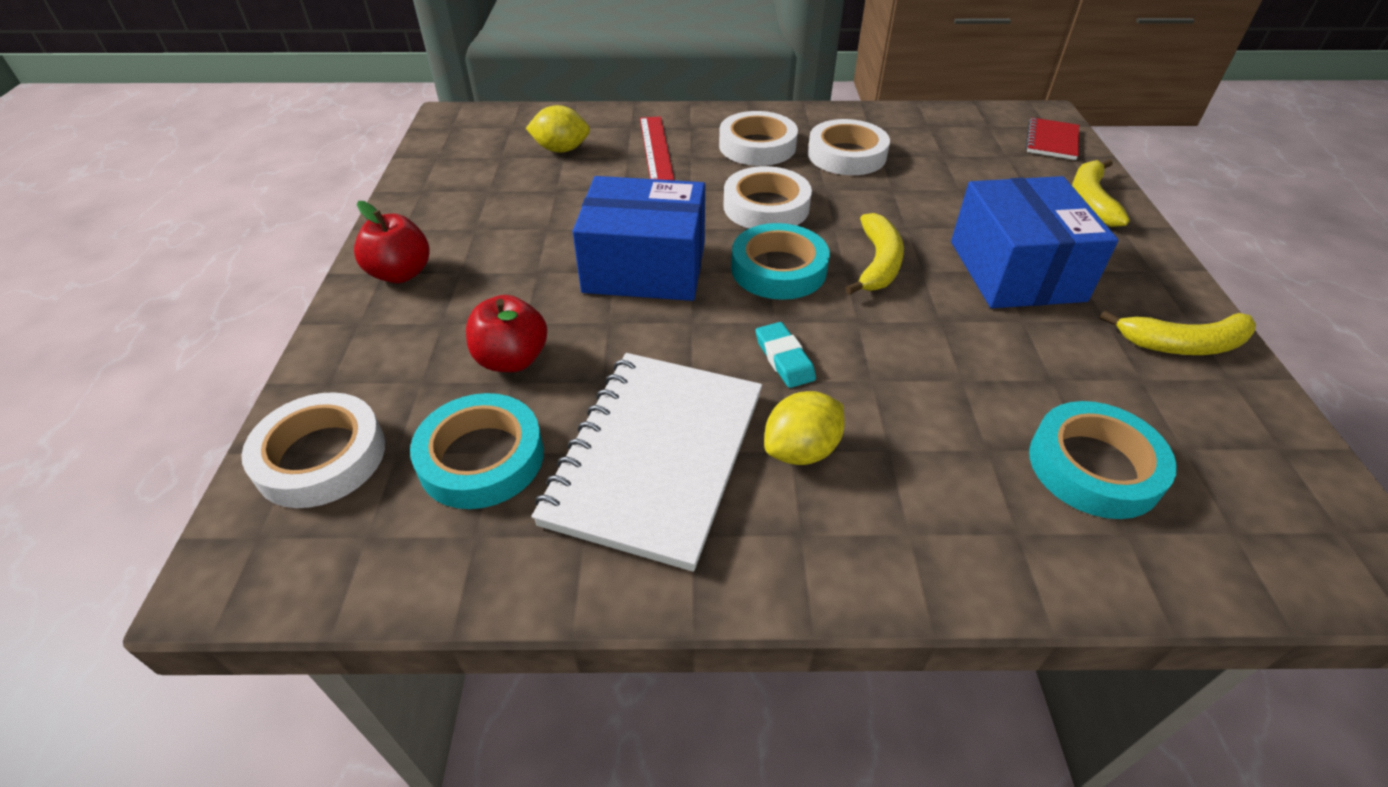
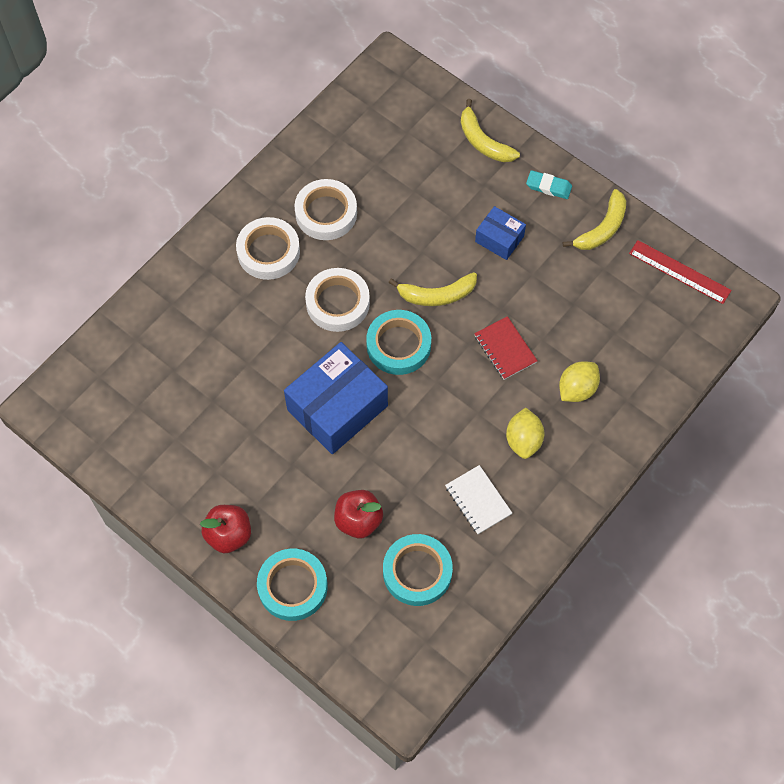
camera: 50 degrees left, 20 degrees up
white tape [241,392,385,508] -> none
yellow lemon [525,105,590,153] -> yellow lemon moved to [559,361,600,402]
white notebook [531,353,762,572] -> white notebook [445,465,512,534], size x0.48
red ruler [640,116,674,180] -> red ruler moved to [629,240,732,304]
turquoise eraser [756,322,816,388] -> turquoise eraser moved to [526,170,572,199]
yellow banana [845,213,904,295] -> yellow banana turned 120 degrees clockwise [388,272,477,306]
blue box [951,176,1118,308] -> blue box [475,206,526,260], size x0.52
red notebook [1026,118,1079,160] -> red notebook moved to [474,316,537,380]
turquoise tape [1029,401,1177,519] -> turquoise tape moved to [257,549,328,621]

